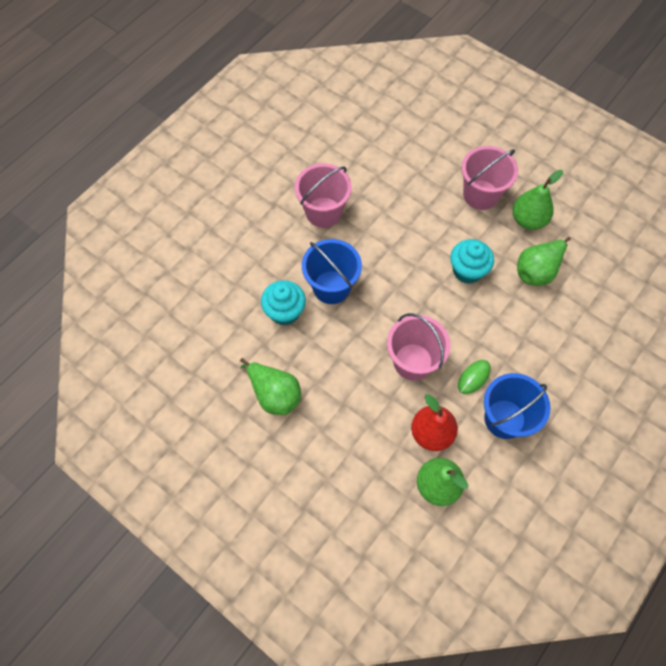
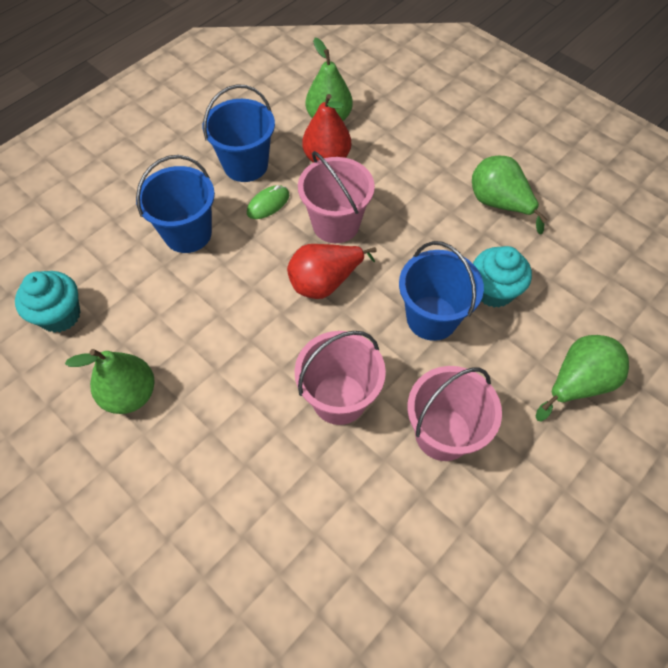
camera: 175 degrees left, 5 degrees down
turquoise cupcake [450,239,494,284] -> turquoise cupcake moved to [15,271,81,333]
pink bucket [462,146,518,210] -> pink bucket moved to [295,331,386,425]
green pear [517,237,571,286] -> green pear moved to [536,335,629,422]
none -> blue bucket [136,155,215,253]
none -> red pear [287,244,377,299]

